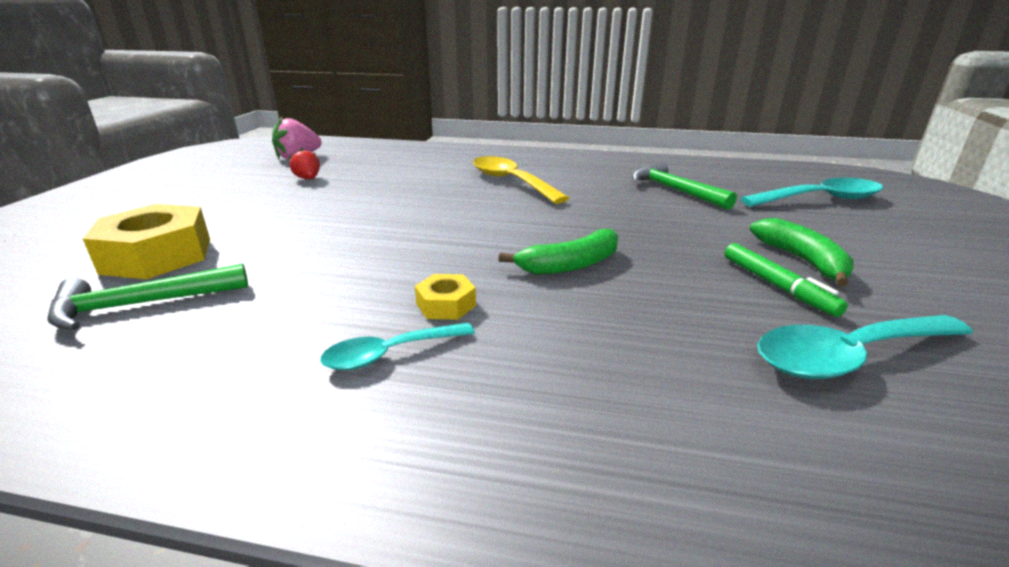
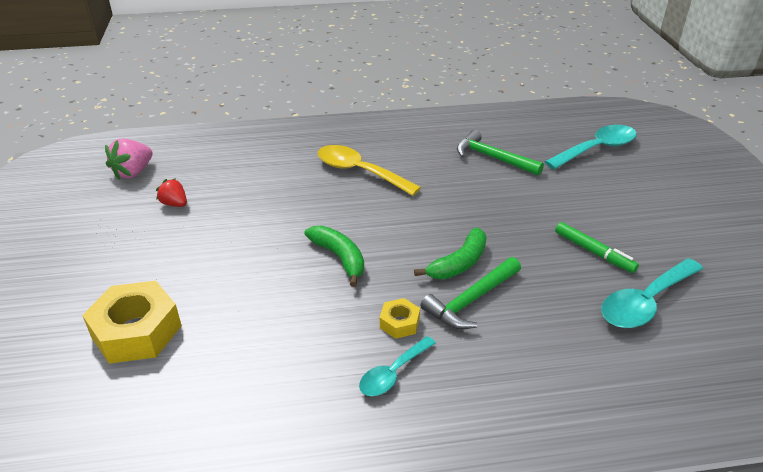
camera: 20 degrees left, 10 degrees up
green hammer [47,264,248,330] -> green hammer moved to [421,257,521,329]
green banana [750,218,854,287] -> green banana moved to [304,226,364,287]

